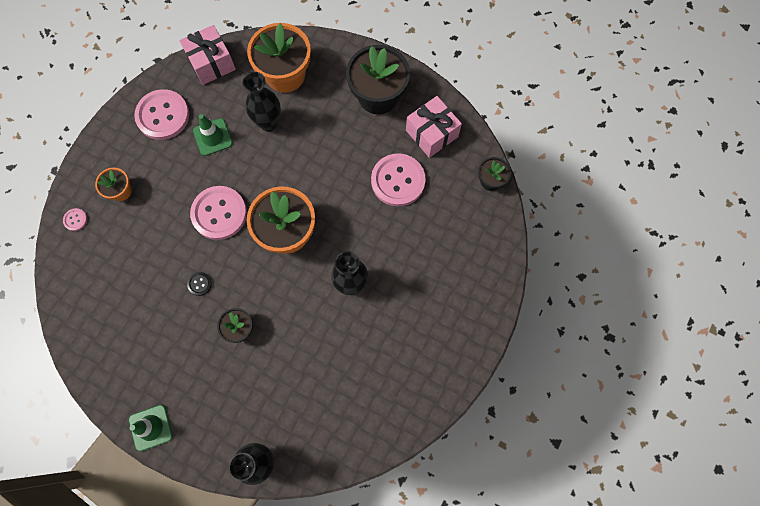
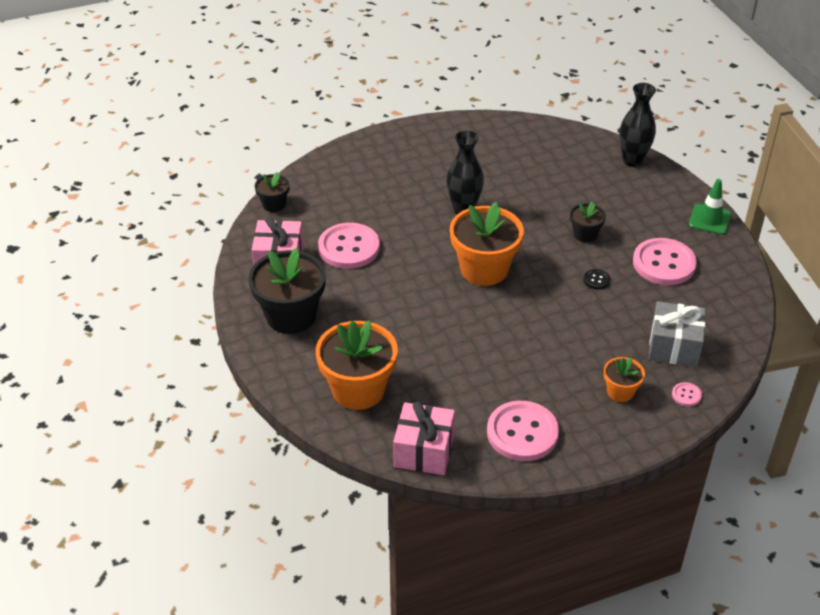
camera: 140 degrees left, 30 degrees down
pink button [190,186,247,240] -> pink button moved to [633,238,697,285]
green traffic cone [193,114,233,156] -> none
black vase [242,72,281,132] -> none
none -> grey gift [649,301,706,367]

